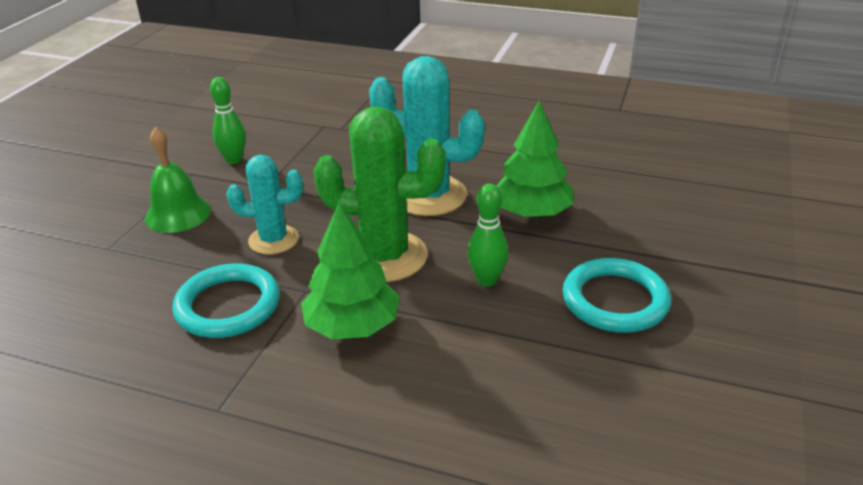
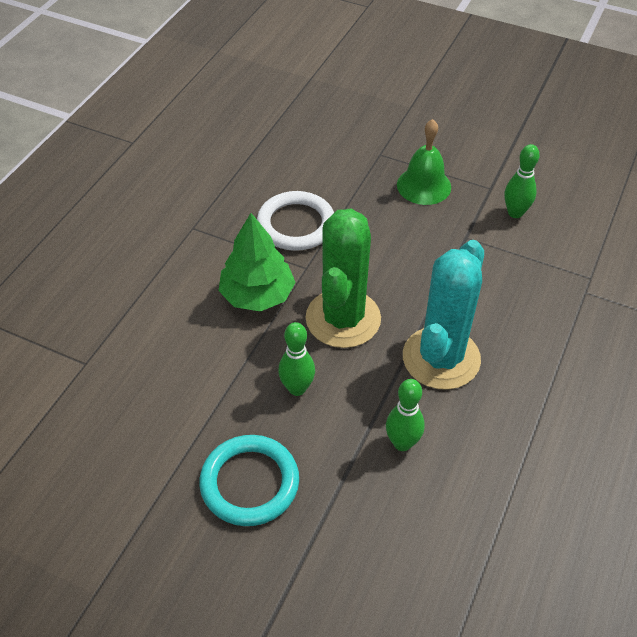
camera: 95 degrees right, 15 degrees up
turquoise ring [172,263,280,338] -> white ring [257,191,334,251]
turquoise cactus [227,155,303,255] -> none
green tree [497,100,574,218] -> green bowling pin [386,379,424,451]

